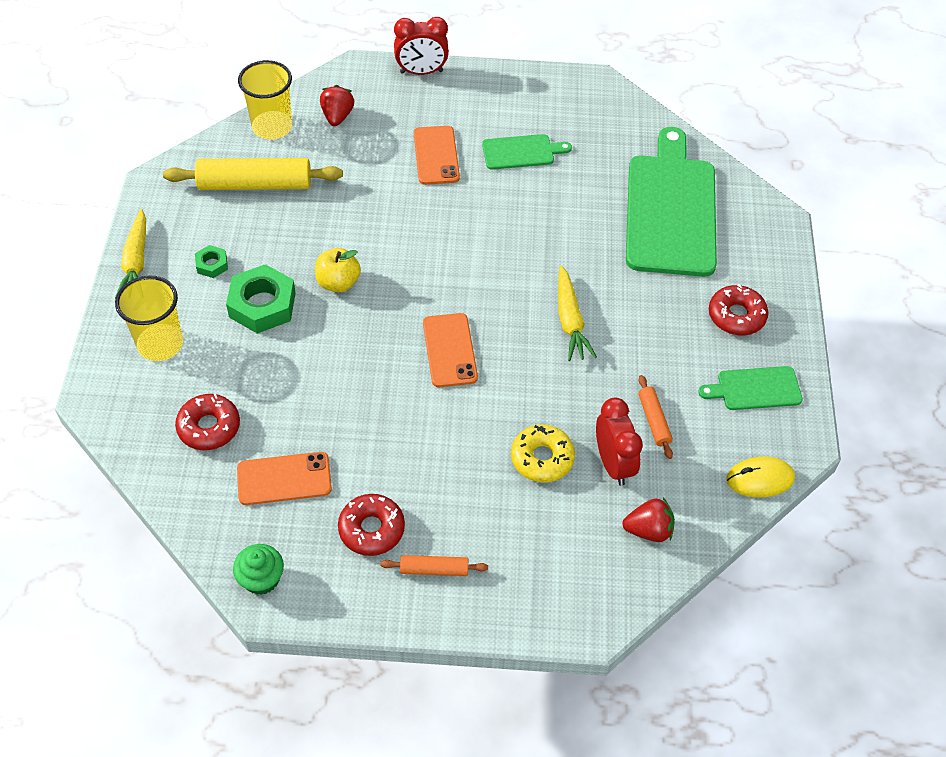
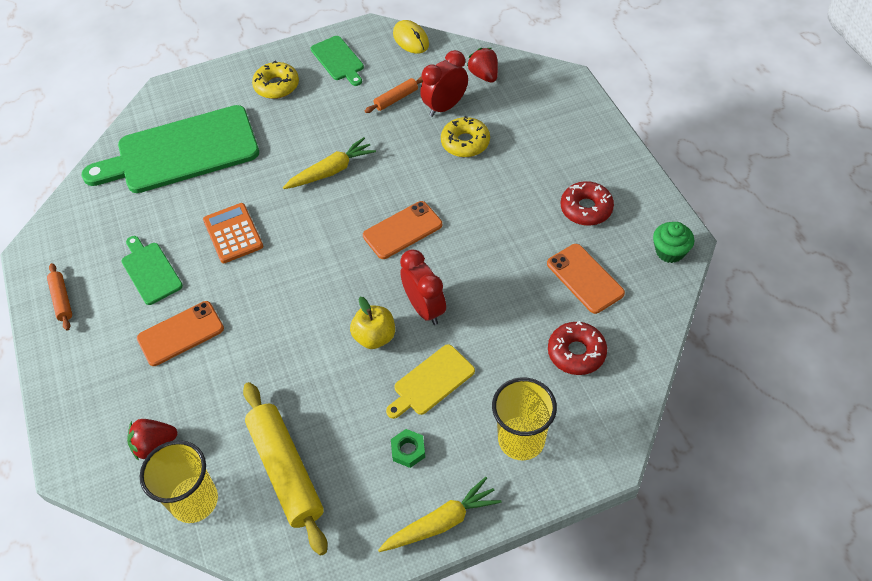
camera: 110 degrees left, 0 degrees up
green nut [226,264,296,334] -> yellow cutting board [386,344,475,419]
orange rolling pin [380,555,488,576] -> orange rolling pin moved to [47,263,72,330]
red clock [394,17,449,75] -> red clock moved to [400,249,446,325]
red donut [709,284,768,335] -> yellow donut [252,61,299,99]
none -> orange calculator [203,203,263,263]

